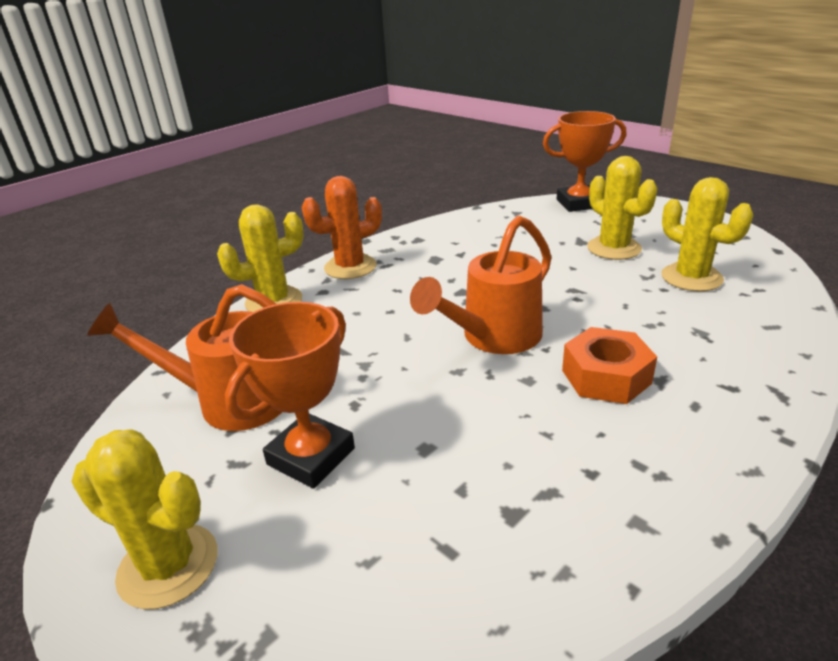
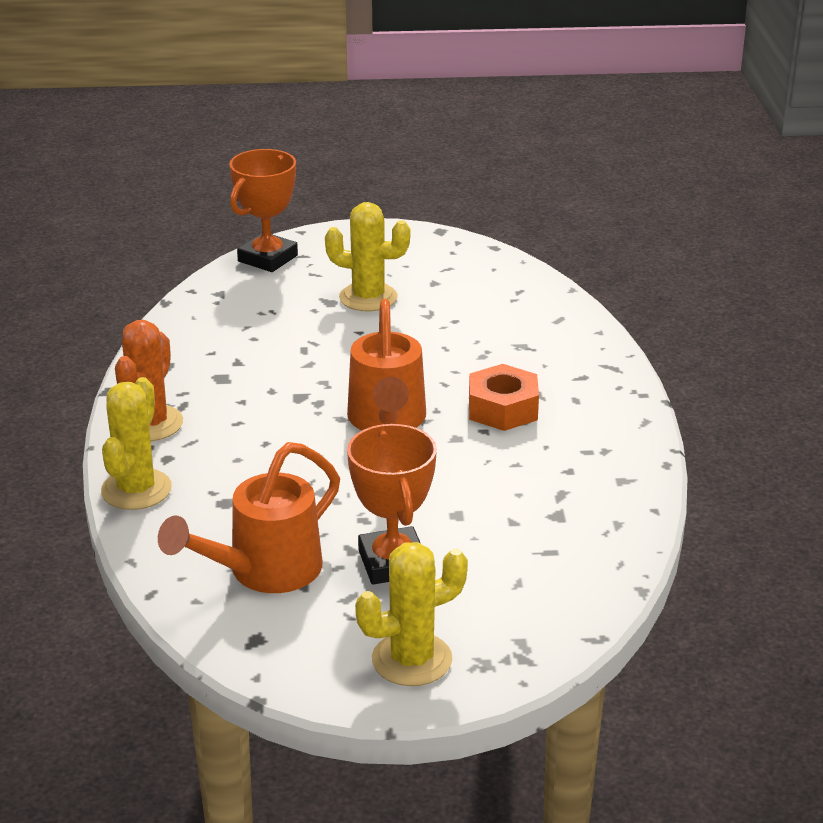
camera: 50 degrees left, 0 degrees up
yellow cactus [661,177,753,291] -> none

